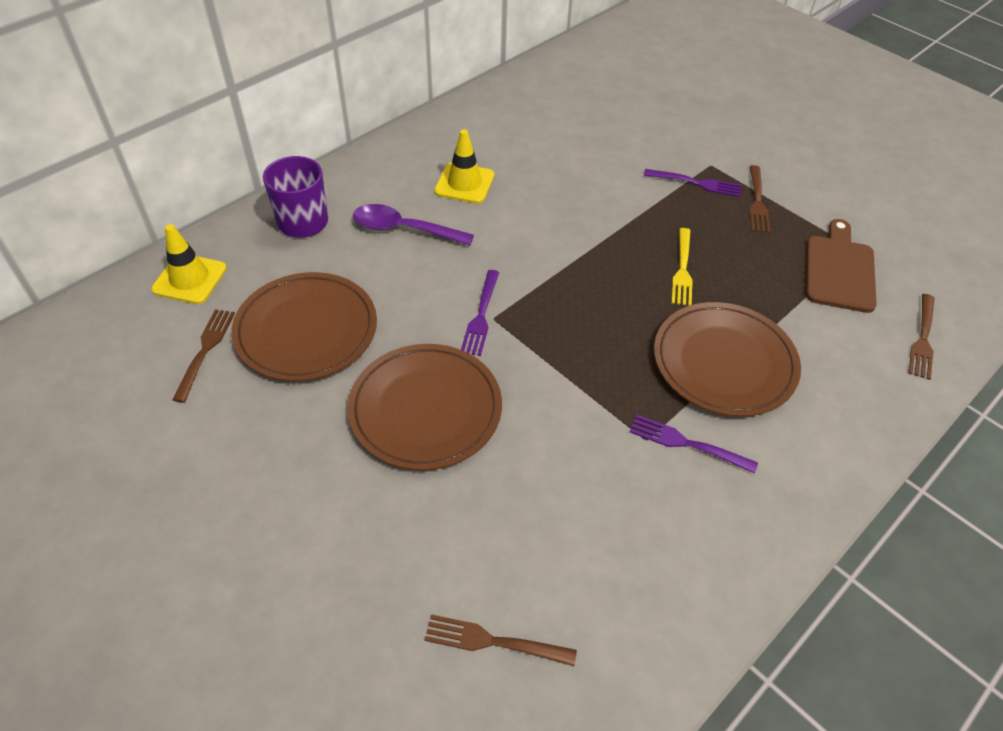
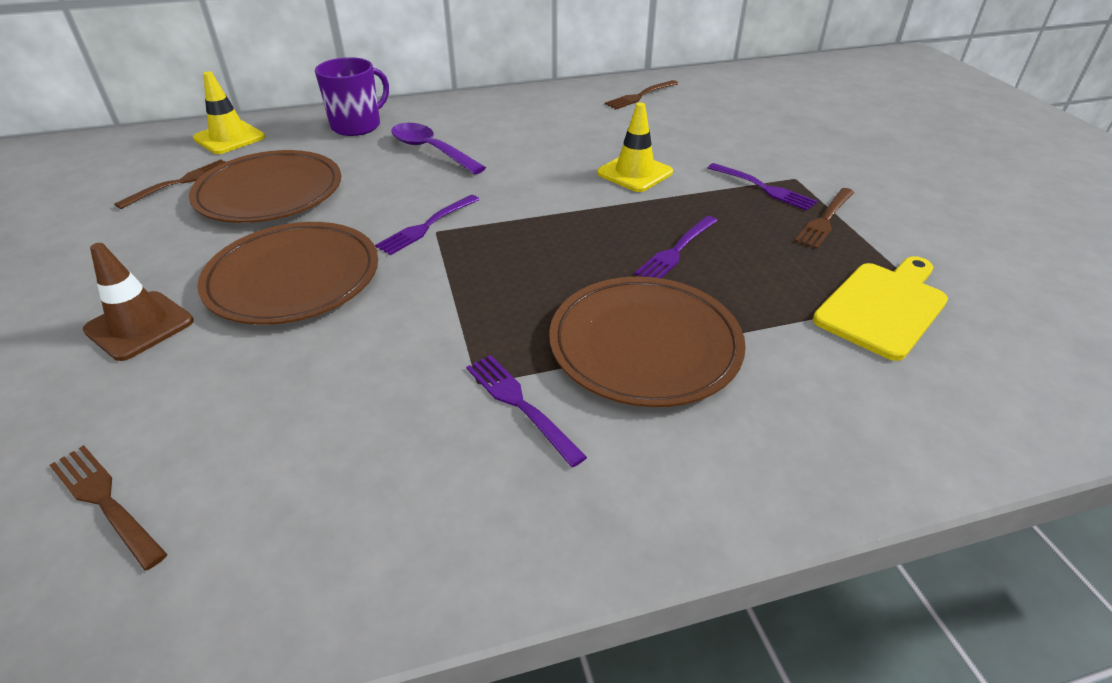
camera: 30 degrees right, 10 degrees down
yellow traffic cone [434,129,494,204] -> yellow traffic cone moved to [597,103,673,192]
yellow fork [672,228,693,306] -> purple fork [635,216,717,278]
brown cutting board [806,219,877,313] -> yellow cutting board [813,256,948,361]
brown fork [908,294,934,380] -> brown fork moved to [605,80,679,109]
none -> brown traffic cone [83,243,193,361]

